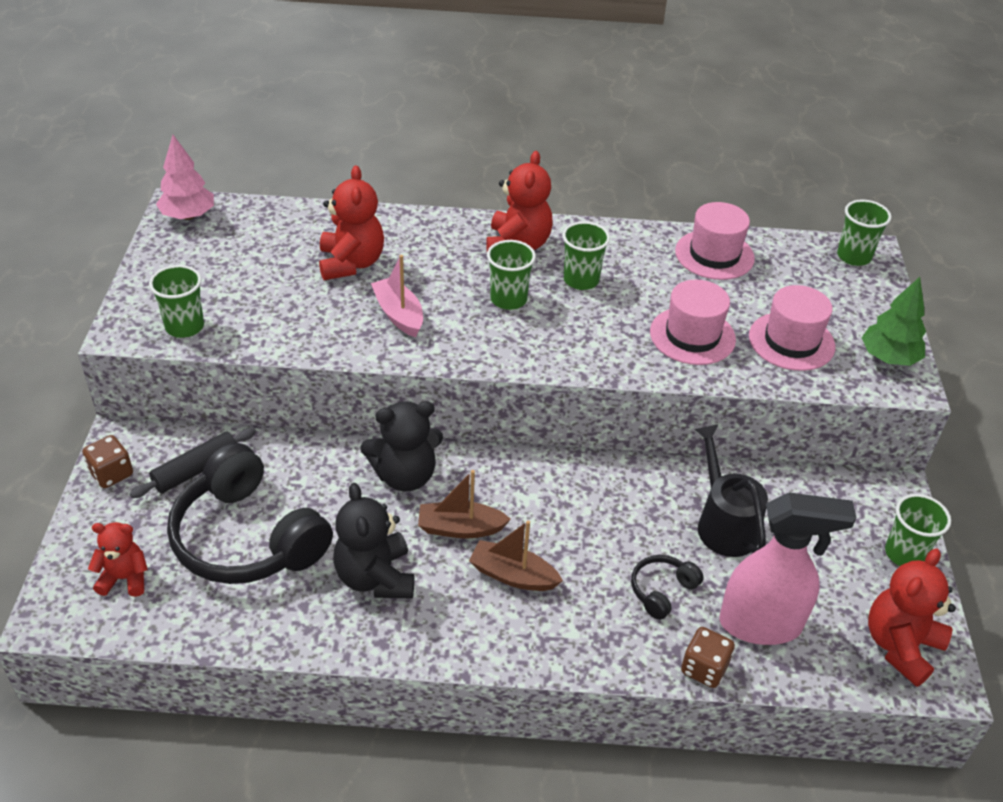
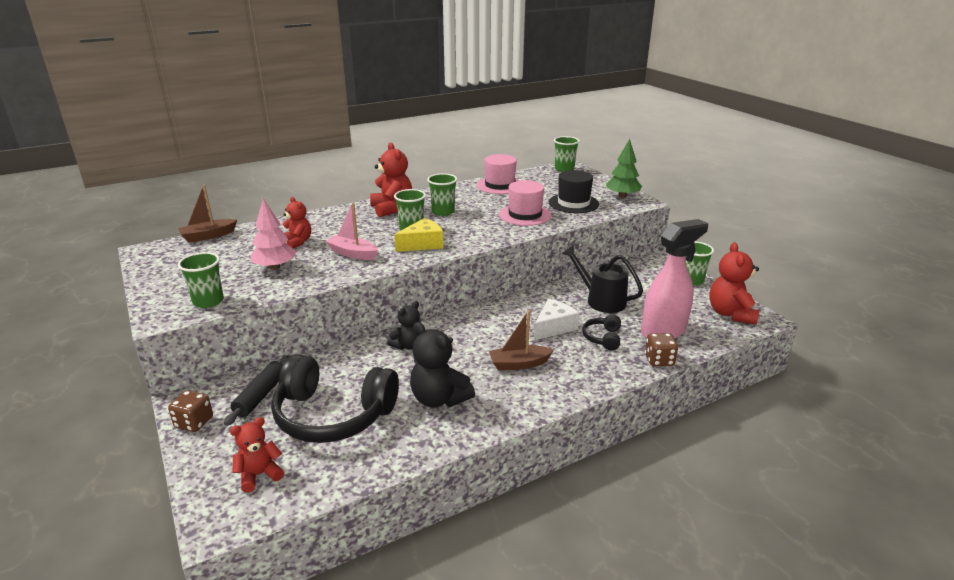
camera: 30 degrees left, 15 degrees down
pink tree [156,135,214,220] -> pink tree moved to [250,199,296,270]
red teddy bear [319,166,384,280] -> red teddy bear [283,197,311,248], size x0.64
black teddy bear [360,401,443,492] -> black teddy bear [387,301,421,350], size x0.64
brown boat [418,470,511,539] -> brown boat moved to [178,185,237,243]
pink hat [749,285,835,371] -> black hat [549,170,599,213]
none -> yellow cheese [394,218,443,252]
none -> white cheese [534,299,580,340]

